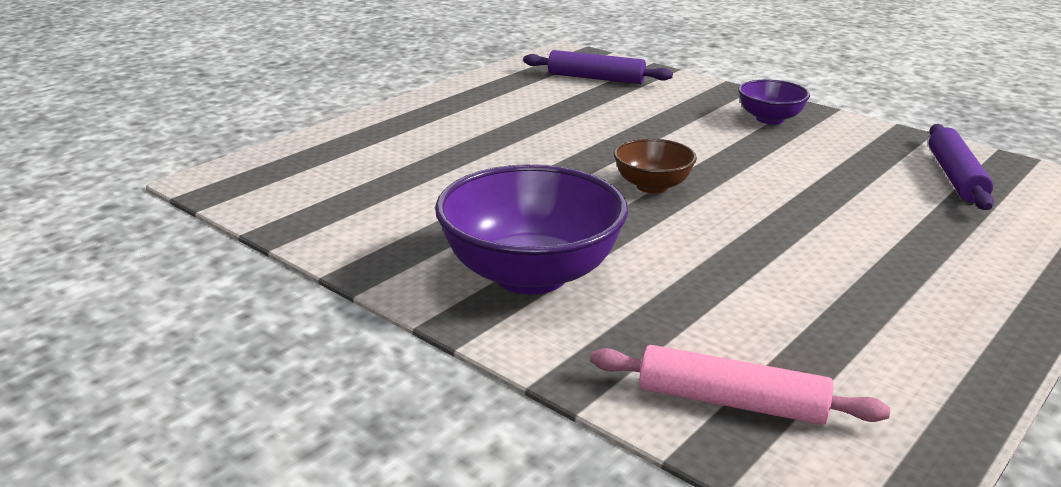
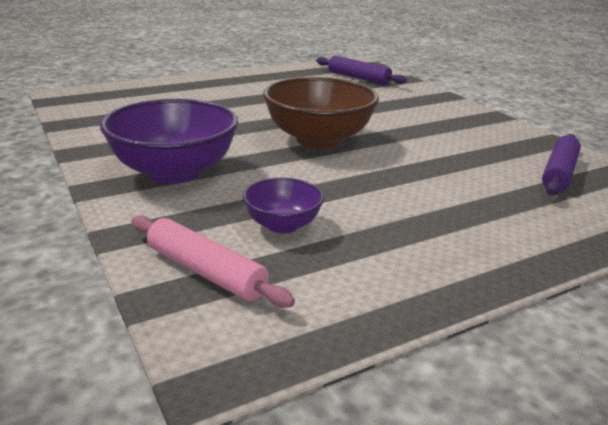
camera: 20 degrees right, 0 degrees up
brown bowl [614,138,697,193] -> brown bowl [263,77,379,149], size x1.90
purple bowl [738,79,810,125] -> purple bowl moved to [243,178,324,234]

